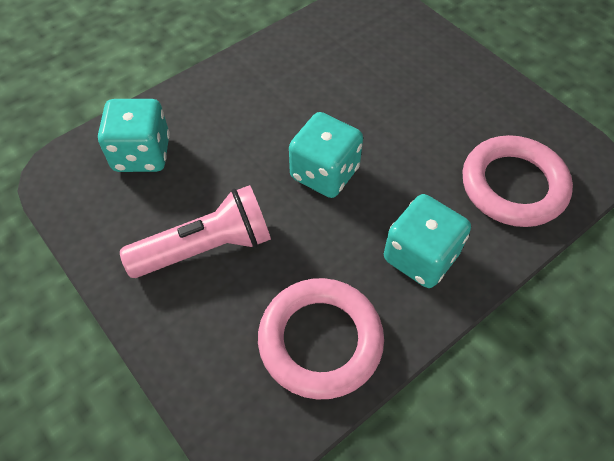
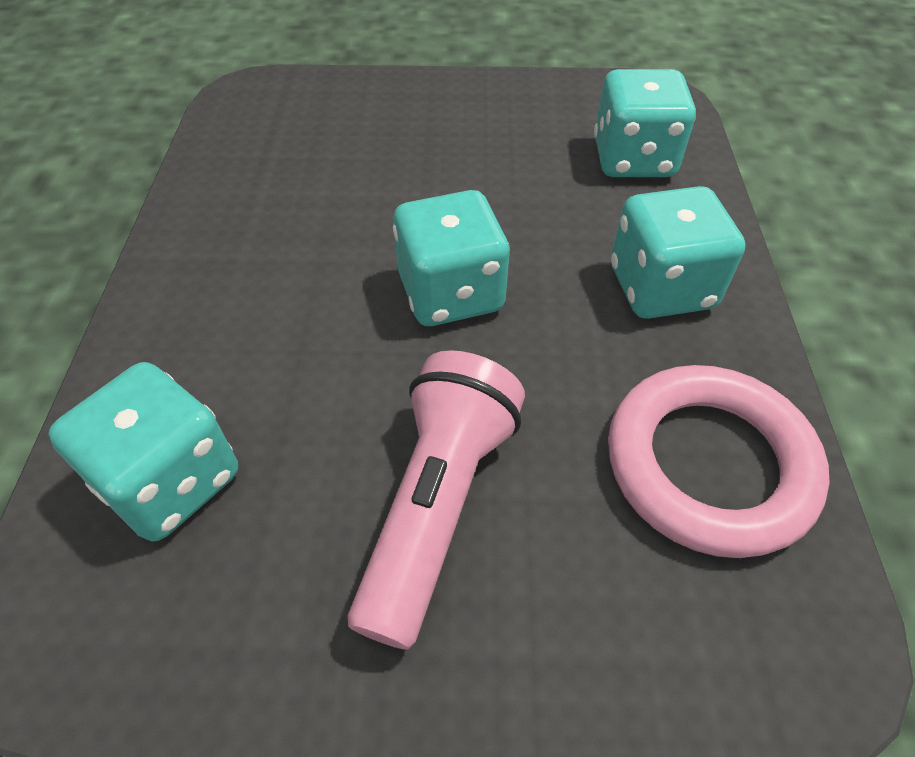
camera: 50 degrees left, 5 degrees down
pink ring [462,135,573,227] -> turquoise dice [594,69,696,177]

